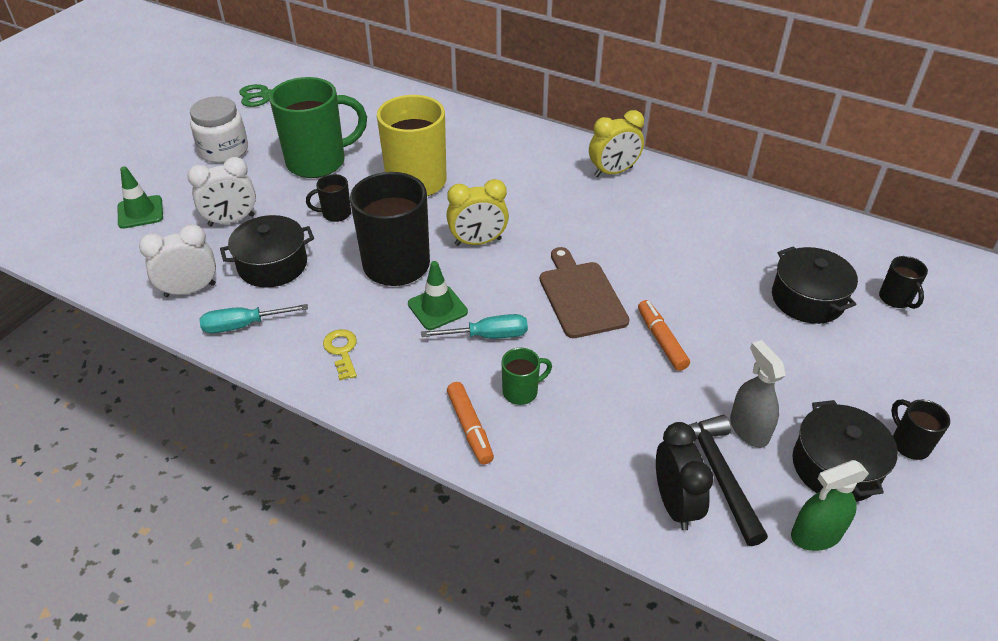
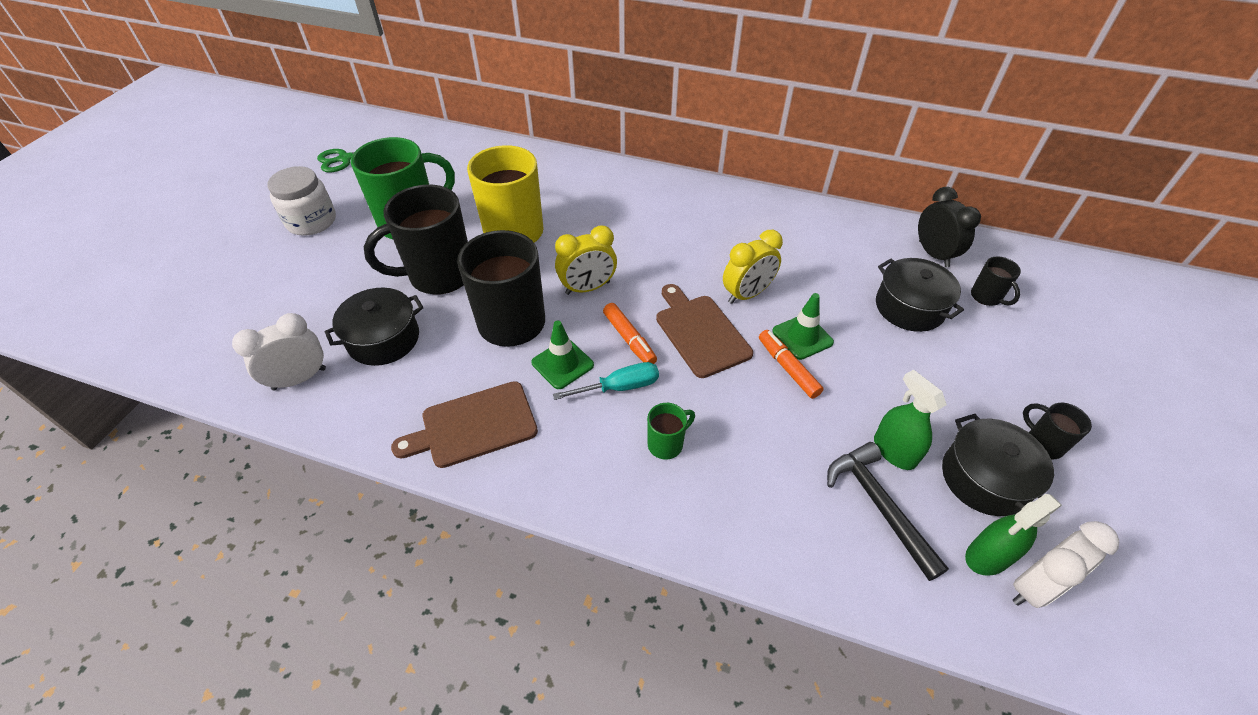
camera: 10 degrees left, 5 degrees up
green traffic cone [118,166,163,229] -> green traffic cone moved to [772,293,834,360]
white clock [187,157,256,226] -> white clock moved to [1013,521,1119,608]
turquoise screwdriver [199,304,308,333] -> none
black mug [306,174,351,222] -> black mug [364,184,468,294], size x2.21
yellow key [323,329,357,380] -> brown cutting board [391,381,538,468]
orange marker [447,382,494,464] -> orange marker moved to [603,303,657,364]
yellow clock [589,110,644,177] -> yellow clock moved to [723,230,783,304]
black clock [656,422,713,531] -> black clock moved to [918,187,981,267]
grey spray bottle [730,340,786,448] -> green spray bottle [874,369,947,470]

